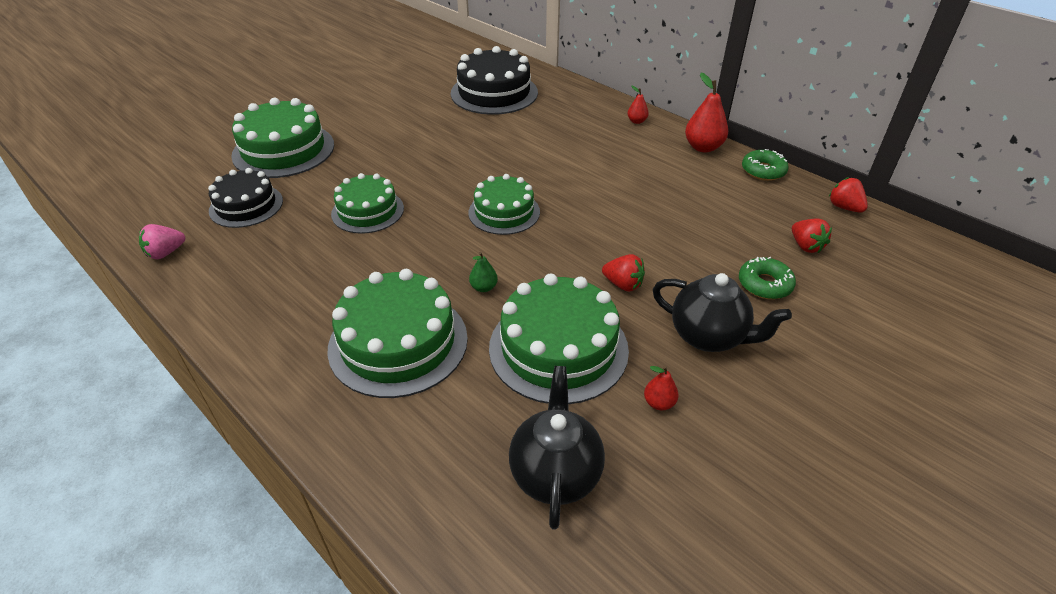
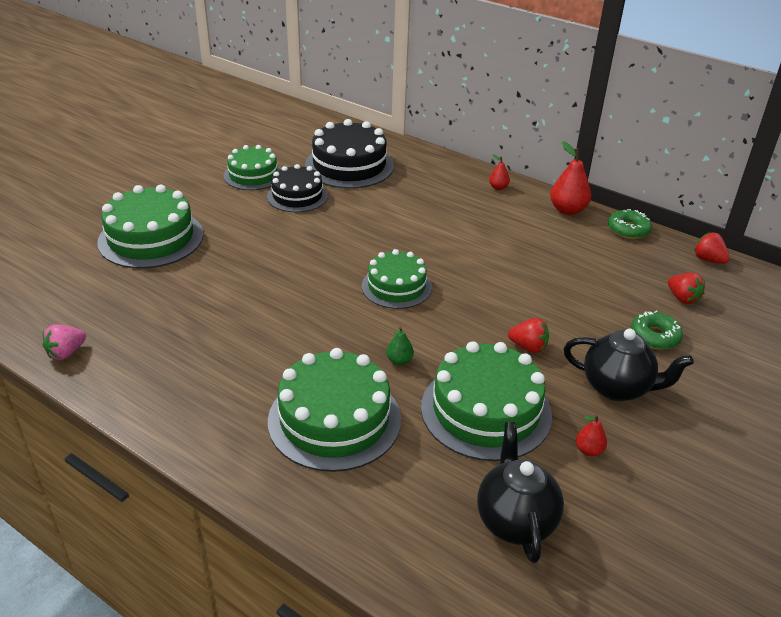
camera: 10 degrees left, 5 degrees down
black cake [208,168,283,228] -> black cake moved to [267,164,328,212]
green cake [331,173,404,234] -> green cake moved to [224,145,281,190]

